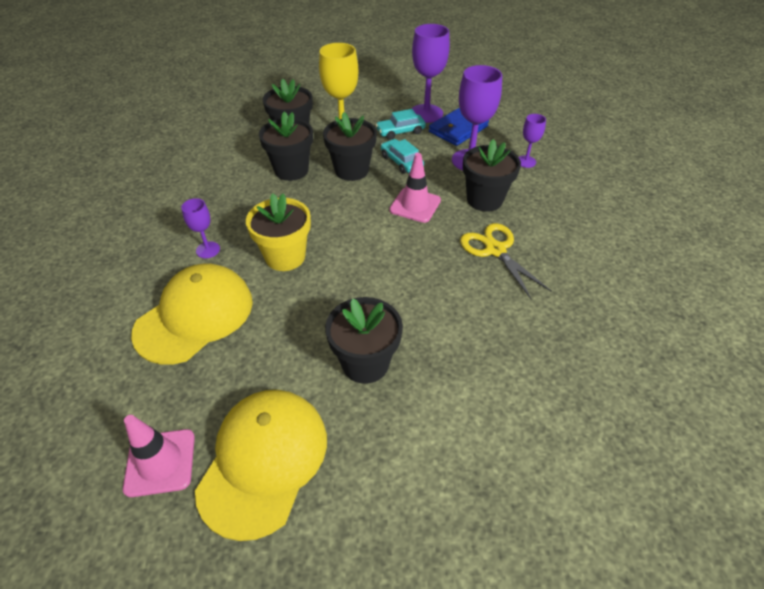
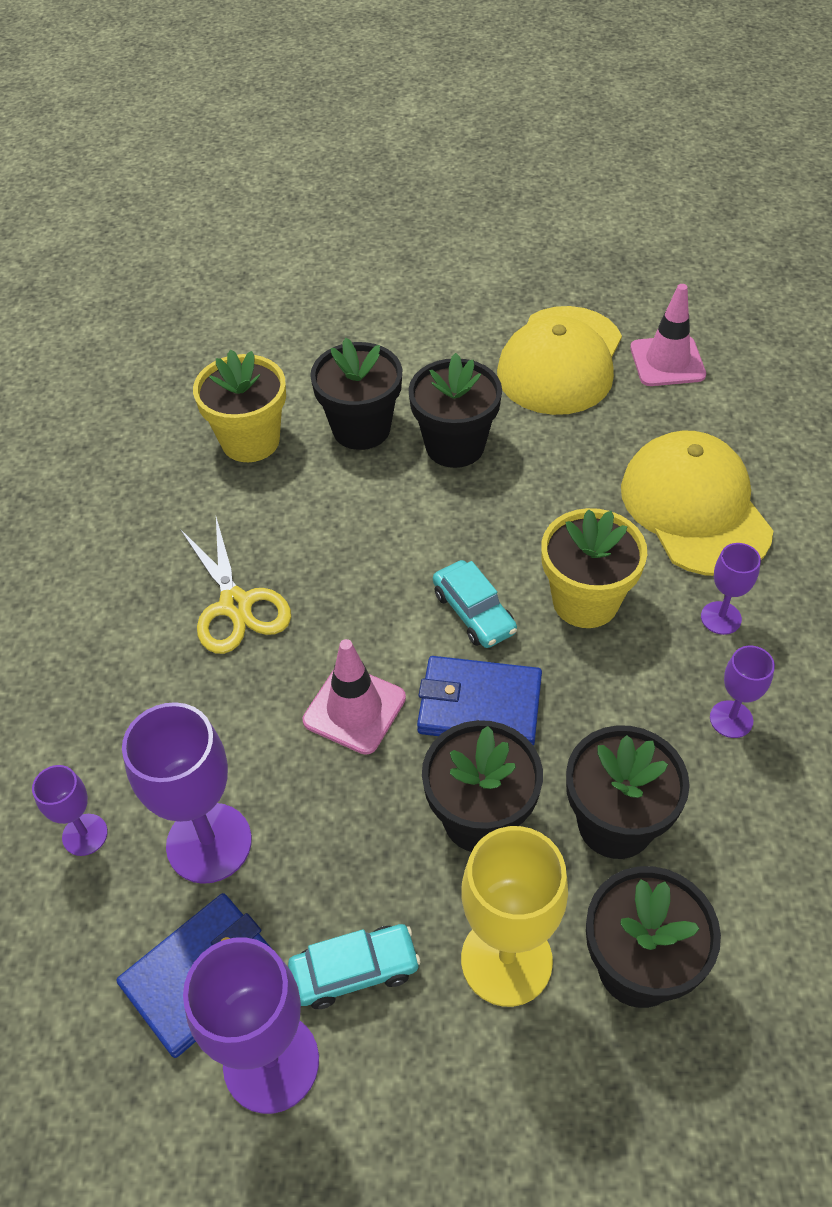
camera: 175 degrees left, 5 degrees up
yellow cap [131,264,253,365] -> yellow cap turned 120 degrees clockwise [621,431,773,576]
turquoise car [381,139,424,174] -> turquoise car moved to [433,560,517,648]
black flower pot [463,139,521,212] -> black flower pot moved to [310,338,402,450]
none -> yellow flower pot [193,349,286,462]
none -> blue wallet [417,656,542,746]
none -> purple goblet [710,646,775,738]

